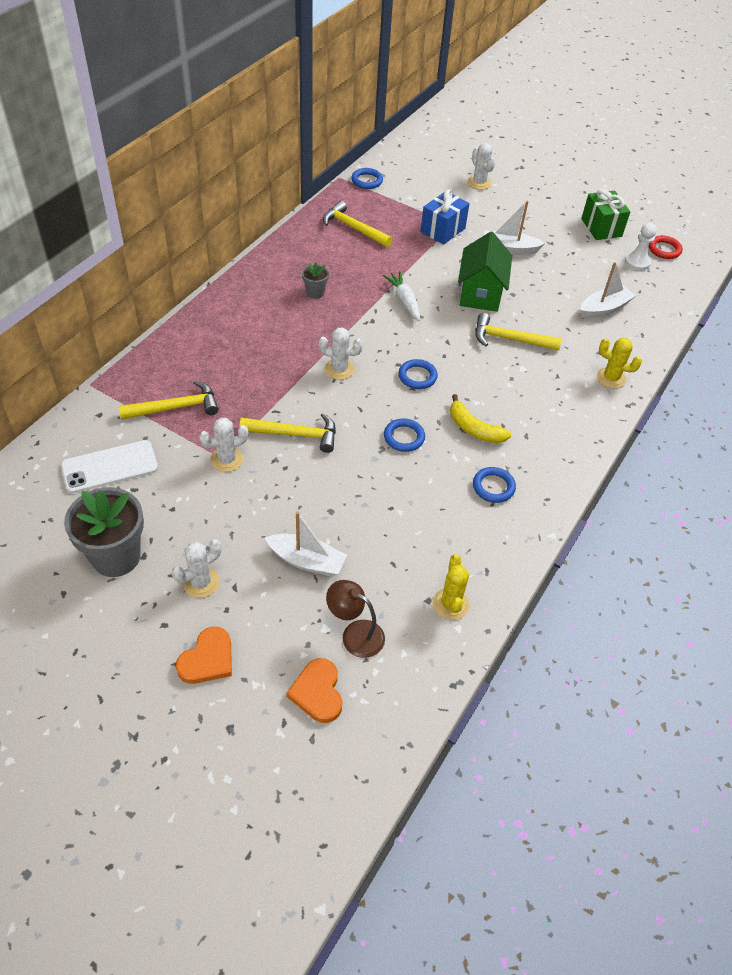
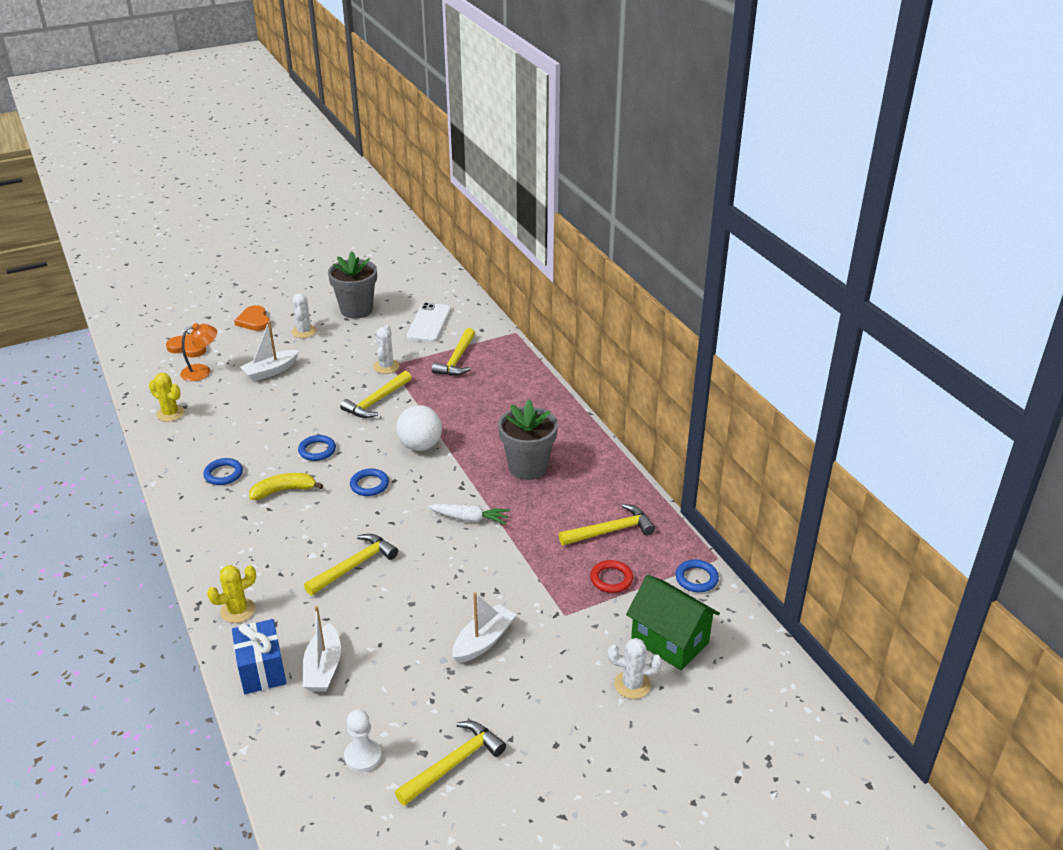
camera: 125 degrees right, 15 degrees down
grey flower pot [302,262,329,299] -> grey flower pot [498,400,558,480], size x2.08
white cactus [318,328,363,380] -> white ball [396,405,442,451]
brown lamp [326,580,385,658] -> orange lamp [180,323,217,381]
blue gift [421,189,470,245] -> blue gift moved to [232,619,286,694]
green house [458,232,512,312] -> green house moved to [626,575,720,670]
green gift [581,189,630,240] -> yellow hammer [395,721,506,806]
red ring [649,236,683,259] -> red ring moved to [590,560,633,593]

